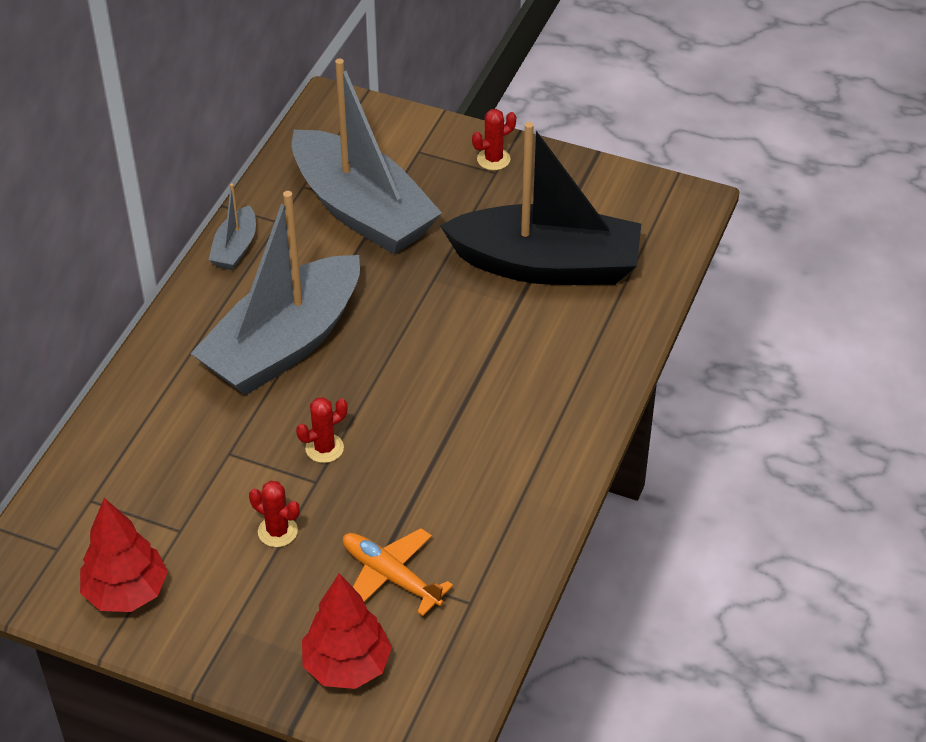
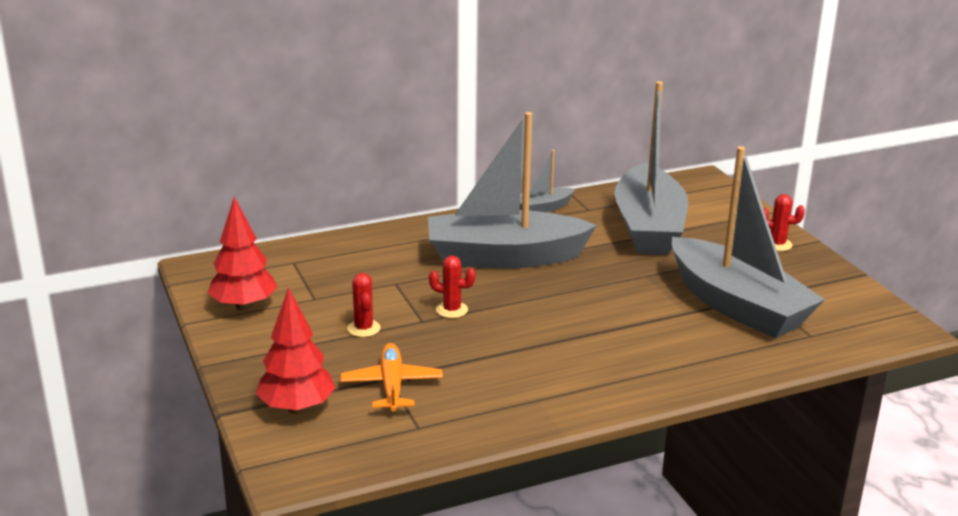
camera: 45 degrees right, 20 degrees down
black boat [440,122,641,285] -> grey boat [672,146,825,338]

